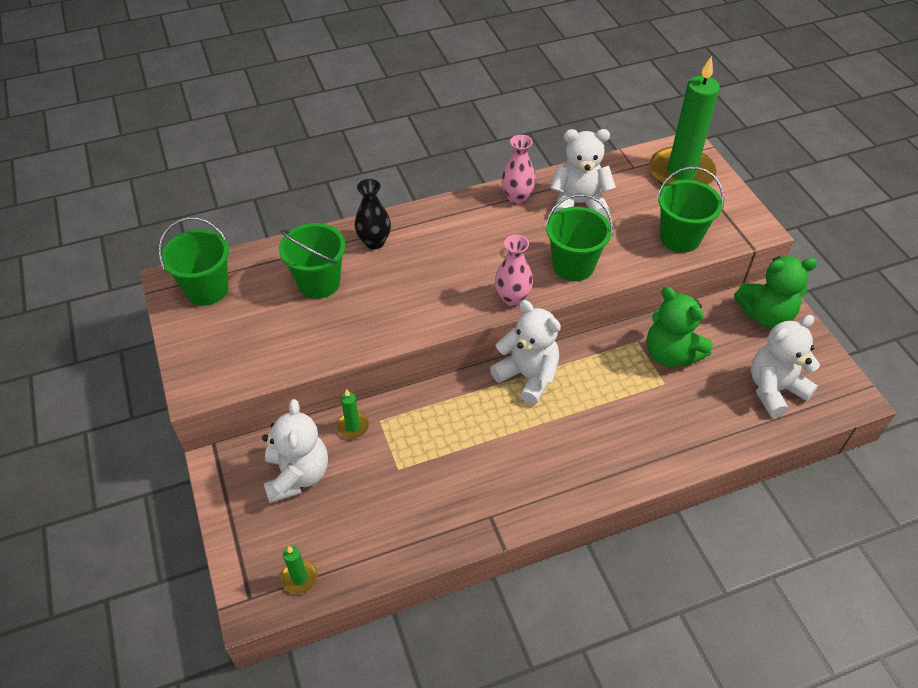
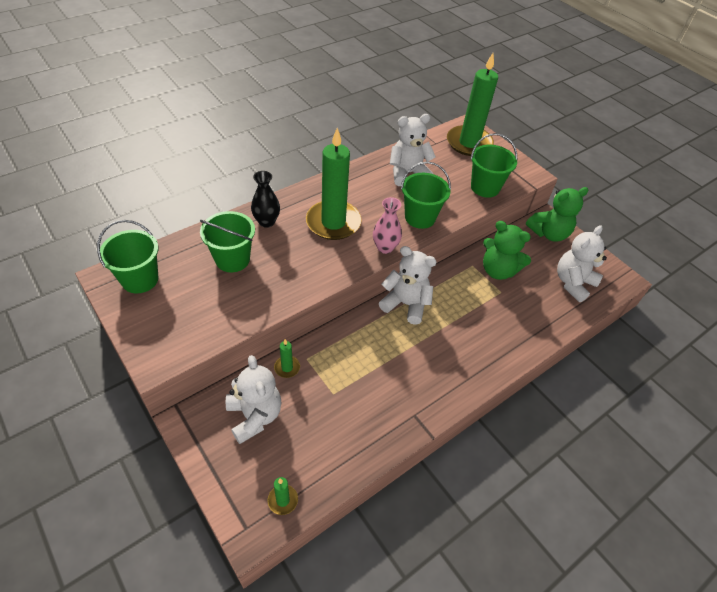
camera: 20 degrees left, 0 degrees up
pink vase [501,135,536,204] -> none
none -> green candle [306,128,362,240]

